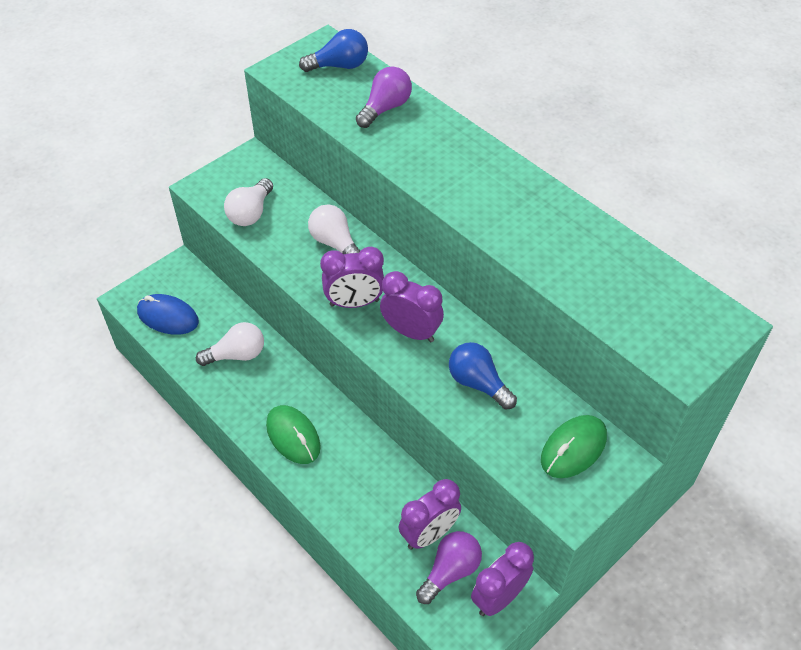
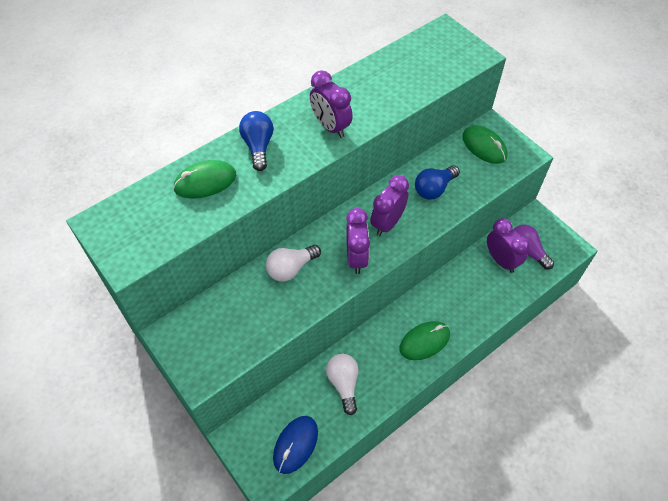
camera: 85 degrees left, 5 degrees up
white light bulb [224,178,273,226] -> none
blue light bulb [299,29,368,72] -> blue light bulb moved to [239,111,273,171]
purple light bulb [356,66,412,128] -> green mouse [173,160,236,199]
purple clock [471,542,534,616] -> purple clock moved to [310,70,353,138]

